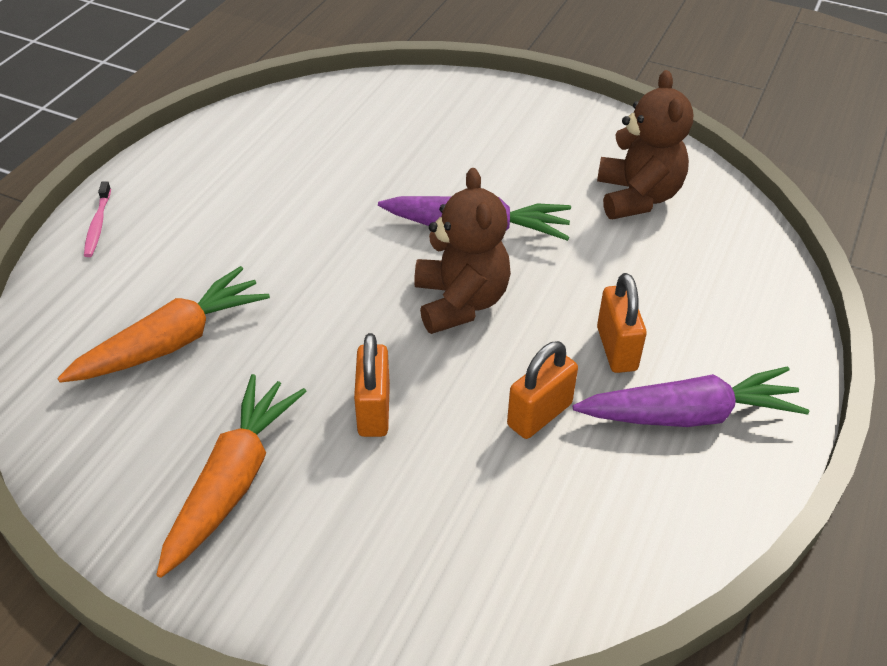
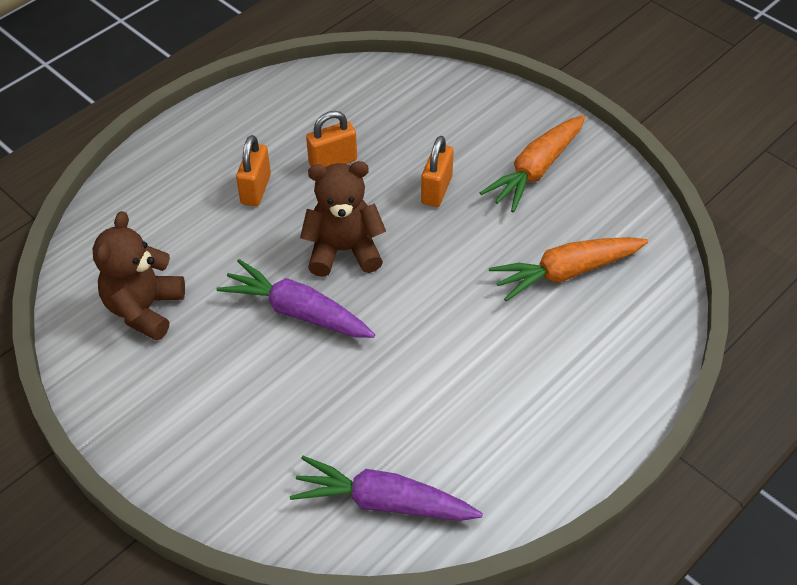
camera: 160 degrees left, 5 degrees up
pink toothbrush [84,181,111,257] -> none
brown teddy bear [414,168,511,334] -> brown teddy bear turned 75 degrees clockwise [300,161,386,277]
purple carrot [573,366,809,427] -> purple carrot moved to [290,456,483,521]

